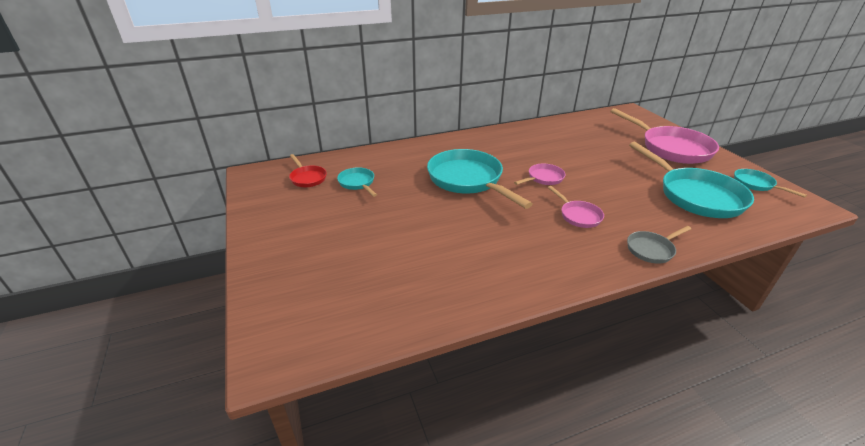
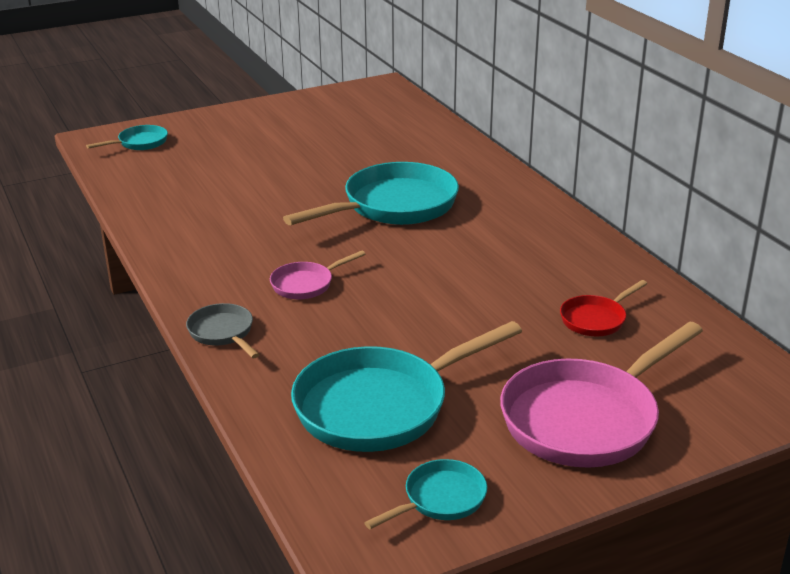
camera: 85 degrees right, 5 degrees down
red pan [289,154,327,187] -> red pan moved to [560,280,647,336]
turquoise pan [337,167,377,197] -> turquoise pan moved to [86,125,168,150]
pink pan [514,164,565,185] -> none

